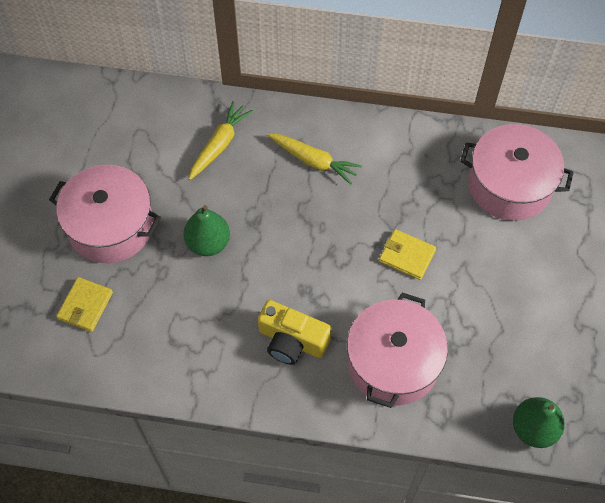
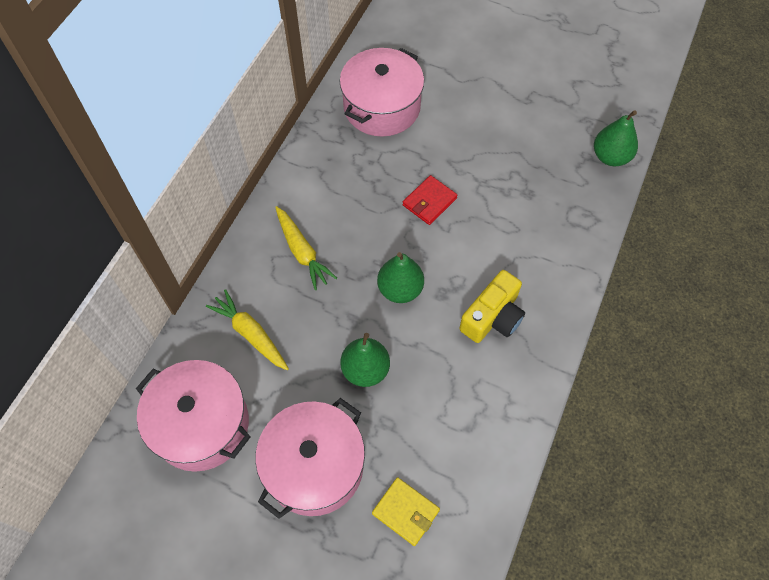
camera: 75 degrees left, 0 degrees up
yellow carrot [267,133,362,185] -> yellow carrot turned 105 degrees clockwise [275,206,337,290]
pink pot [347,293,448,408] -> pink pot moved to [136,360,250,472]
yellow wallet [379,229,436,280] -> red wallet [403,175,458,225]
none -> green pear [377,252,424,303]

